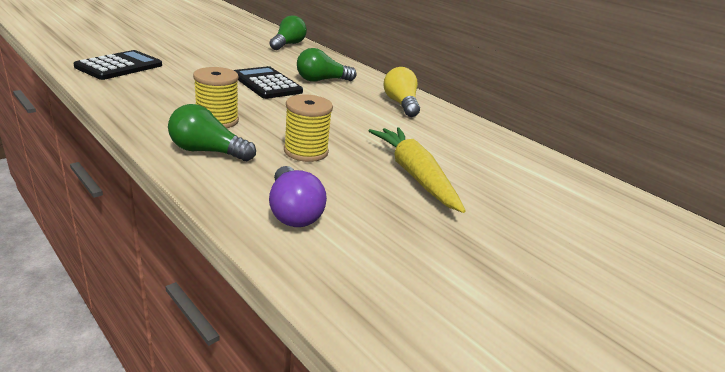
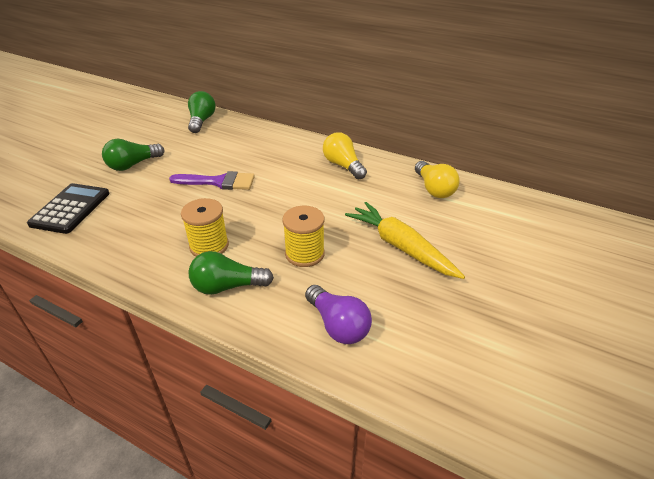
camera: 15 degrees left, 10 degrees up
black calculator [234,66,303,99] -> purple brush [169,171,255,190]
green light bulb [297,48,357,82] -> green light bulb moved to [102,139,164,171]
none -> yellow light bulb [415,161,460,198]

